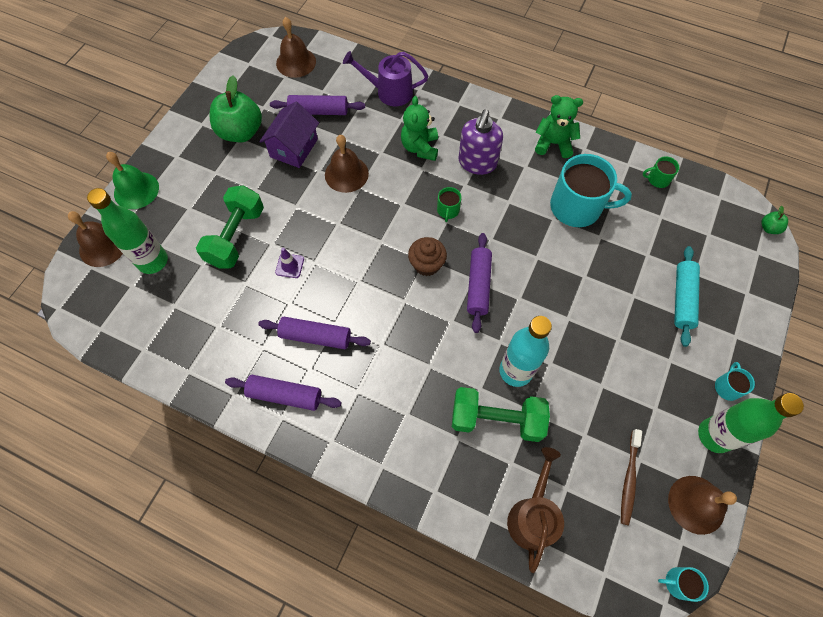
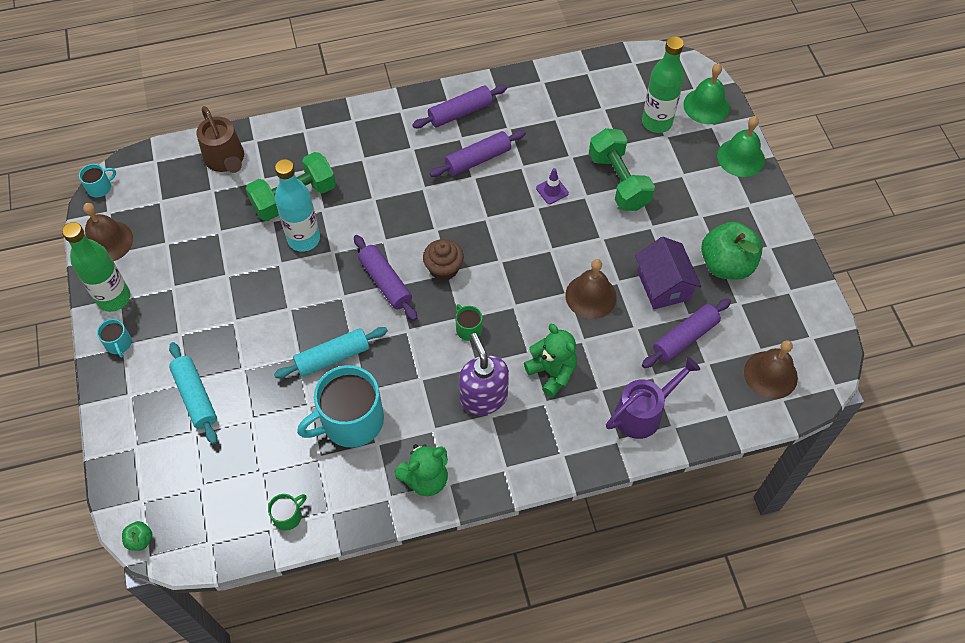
camera: 140 degrees right, 5 degrees down
brown bell [68,211,123,267] -> green bell [683,63,730,124]
brown toothbrush [621,429,642,526] -> none
none -> turquoise rolling pin [274,327,388,378]

